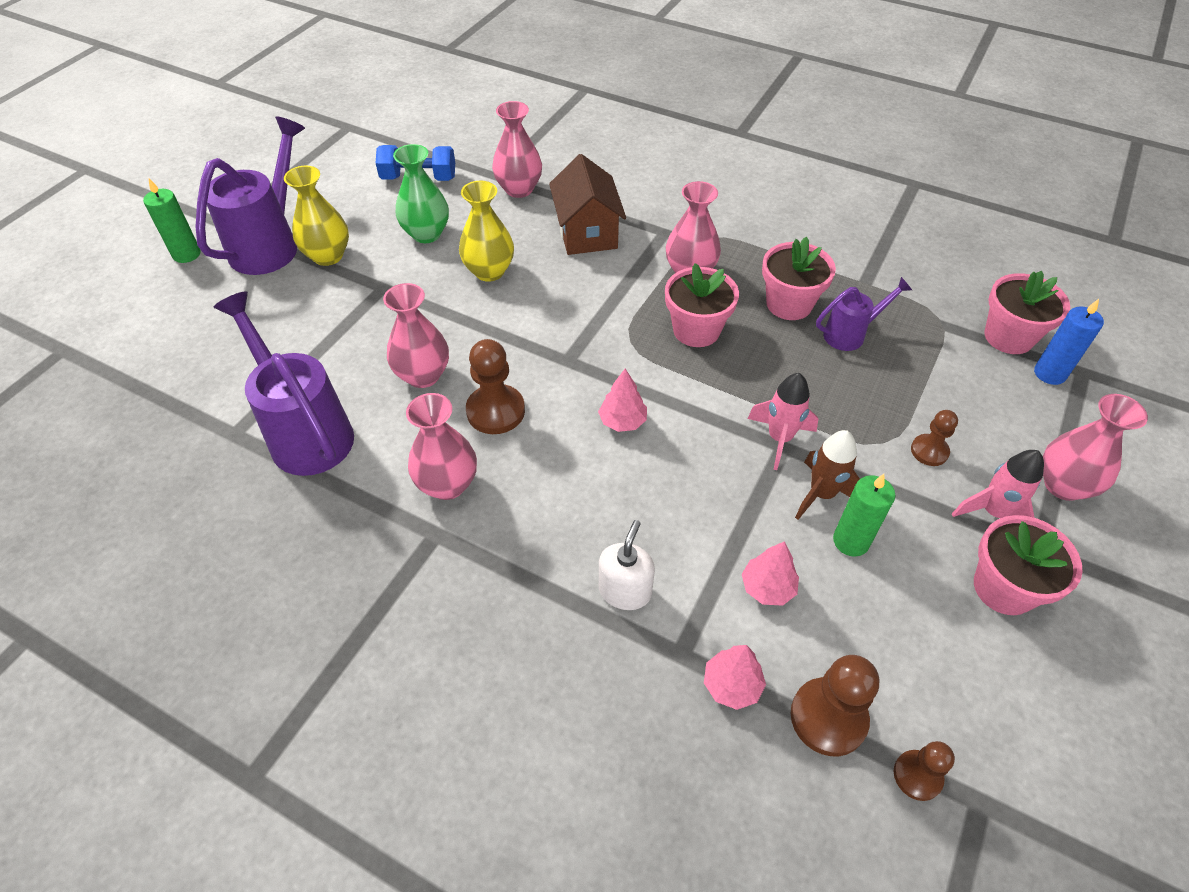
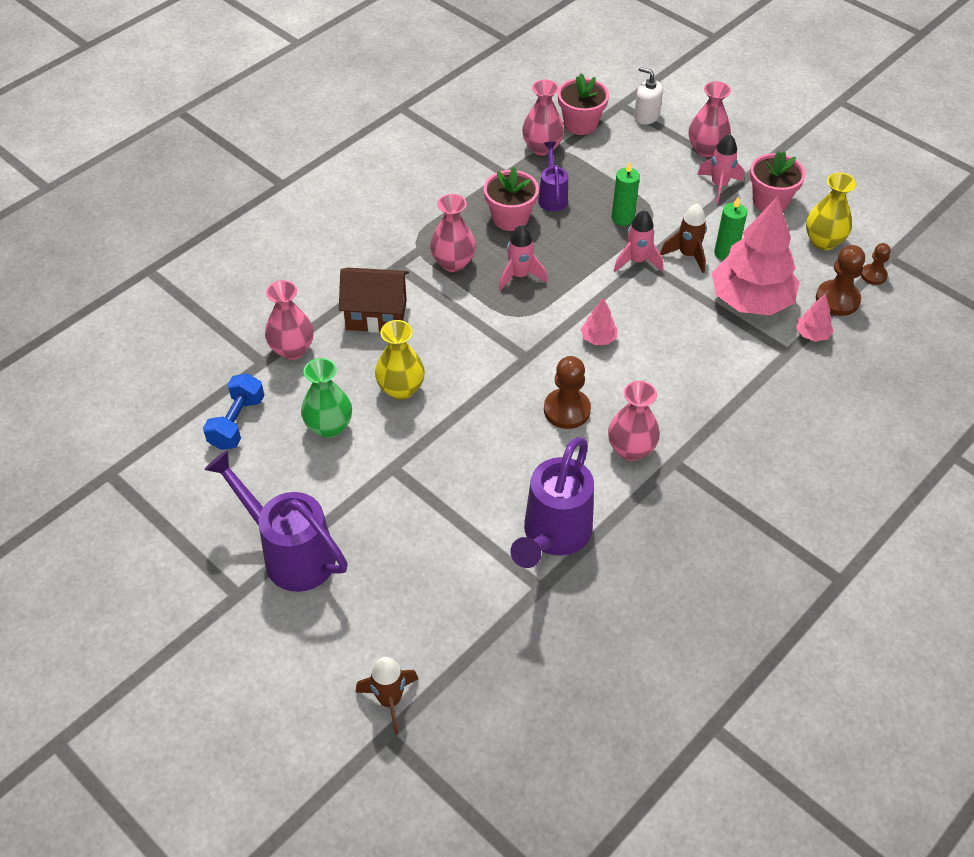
camera: 75 degrees left, 0 degrees up
green candle [143,179,201,263] -> green candle moved to [612,162,640,226]
purple watering can [214,291,354,476] -> purple watering can turned 45 degrees counterclockwise [510,437,594,568]
yellow vase [284,166,349,266] -> yellow vase moved to [806,173,857,250]
pink vase [383,283,449,388] -> pink vase moved to [522,79,564,156]
white soap dispenser [599,520,655,610] -> white soap dispenser moved to [634,67,663,125]
pink flower pot [665,263,739,347] -> pink rocket [499,225,547,291]
pink tree [742,541,799,606] -> pink tree [712,196,800,315], size x2.39
brown pawn [911,410,958,466] -> none
blue candle [1034,299,1104,385] -> none
none -> brown rocket [356,657,418,735]

